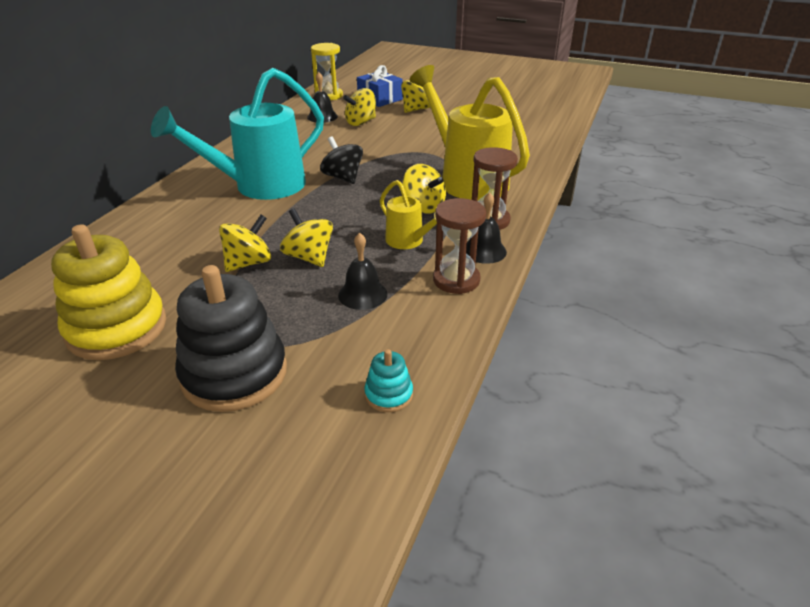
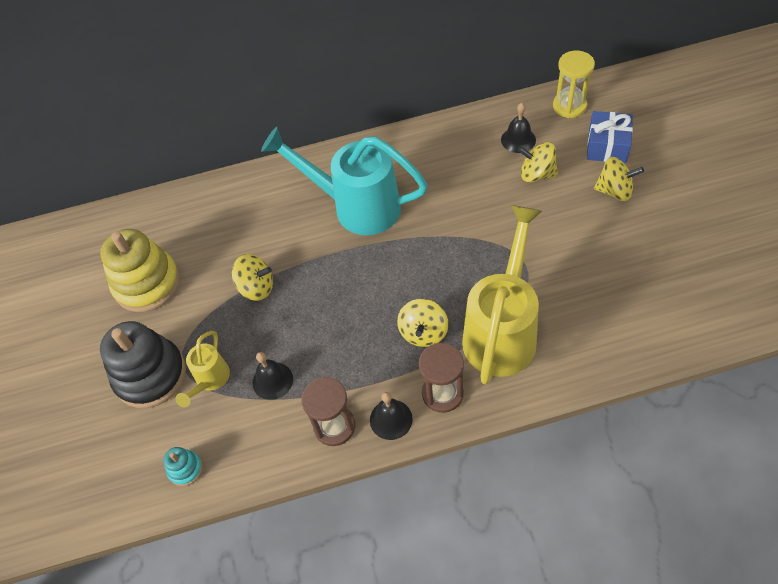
camera: 60 degrees right, 20 degrees up
yellow spinning top [280,208,333,267] -> none
black spinning top [320,136,363,184] -> none
yellow watering can [380,180,437,249] -> yellow watering can moved to [175,331,230,407]

